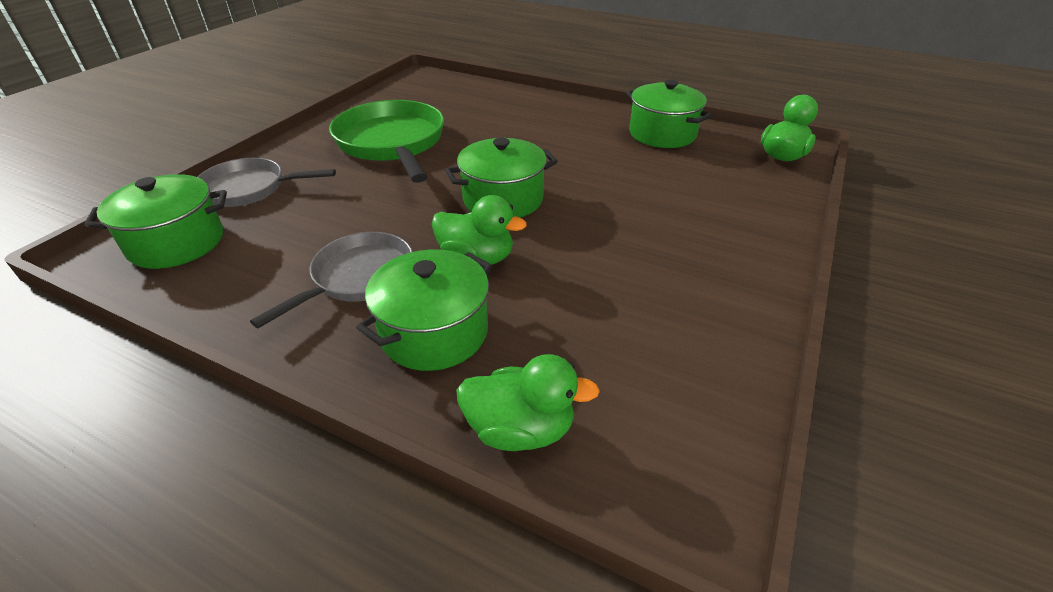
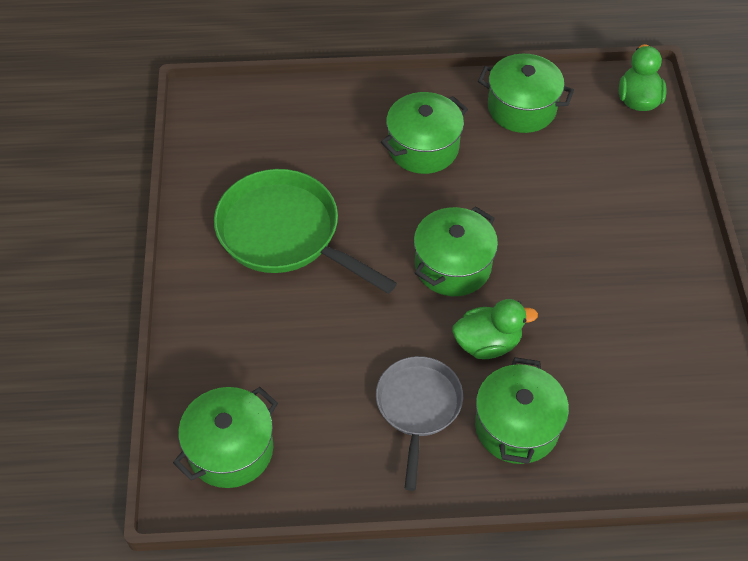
camera: 30 degrees left, 15 degrees up
grey pan [198,158,336,207] -> none
green duck [456,354,600,451] -> none
none -> green pot [381,92,468,174]

